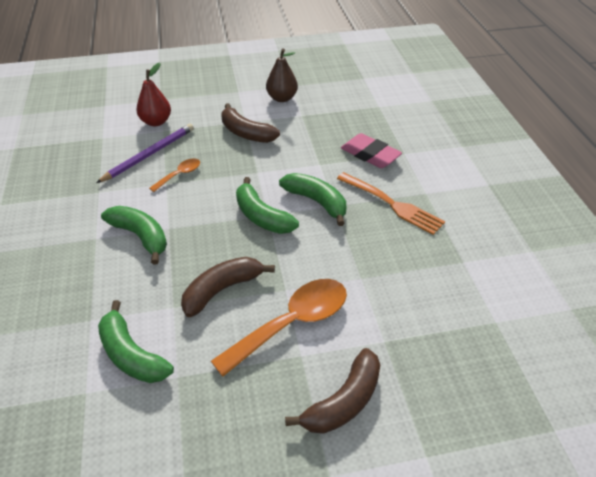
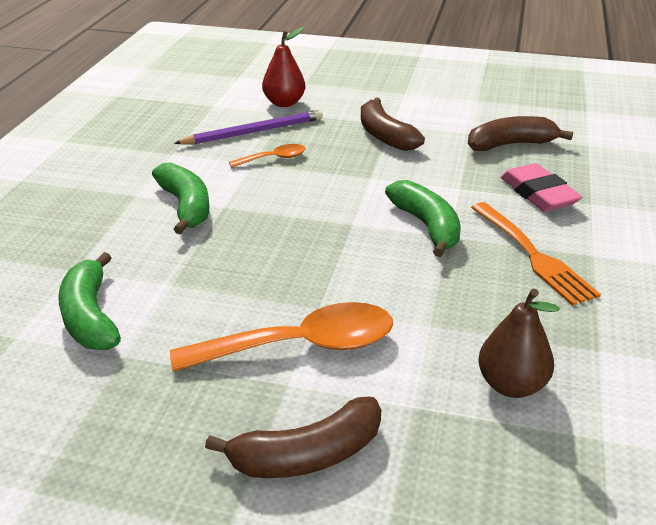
camera: 25 degrees right, 10 degrees down
brown banana [181,257,275,317] -> brown banana moved to [468,116,573,151]
green banana [236,177,299,234] -> none
brown pear [266,48,298,102] -> brown pear moved to [478,289,560,398]

